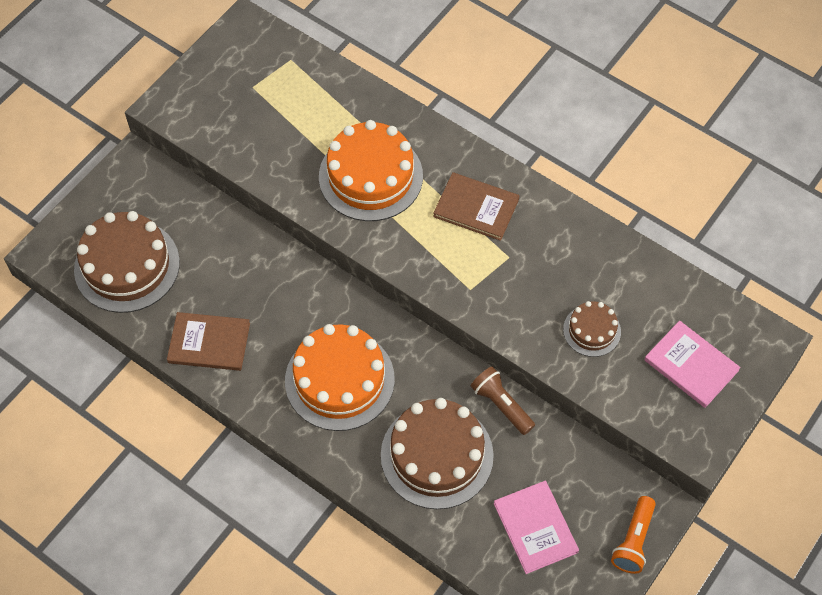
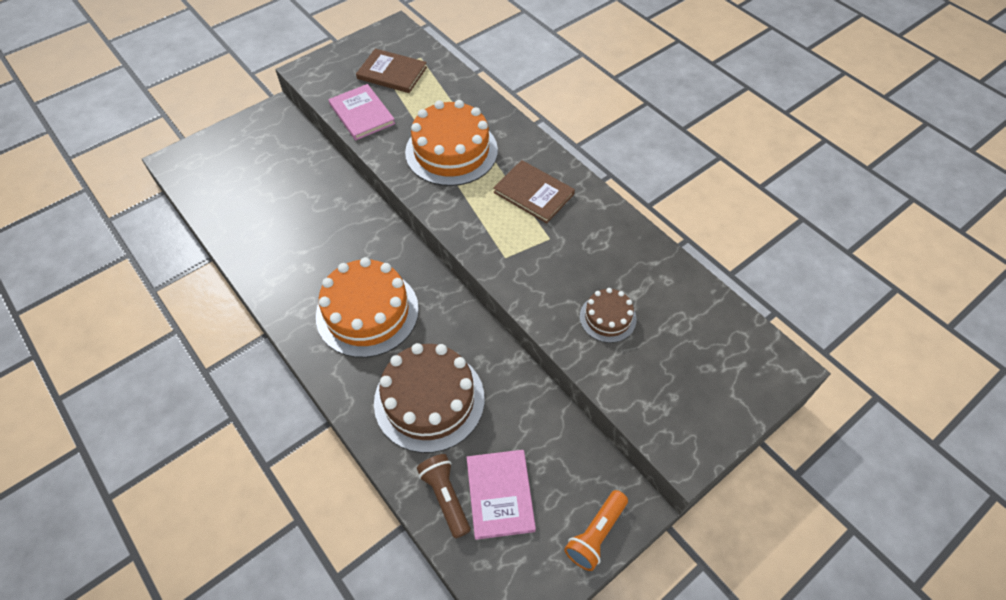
camera: 15 degrees right, 5 degrees down
brown cake [74,211,180,313] -> none
brown book [167,312,250,371] -> brown book moved to [356,49,427,93]
brown flashlight [471,366,535,435] -> brown flashlight moved to [417,454,470,538]
pink book [644,321,741,408] -> pink book moved to [329,84,395,140]

